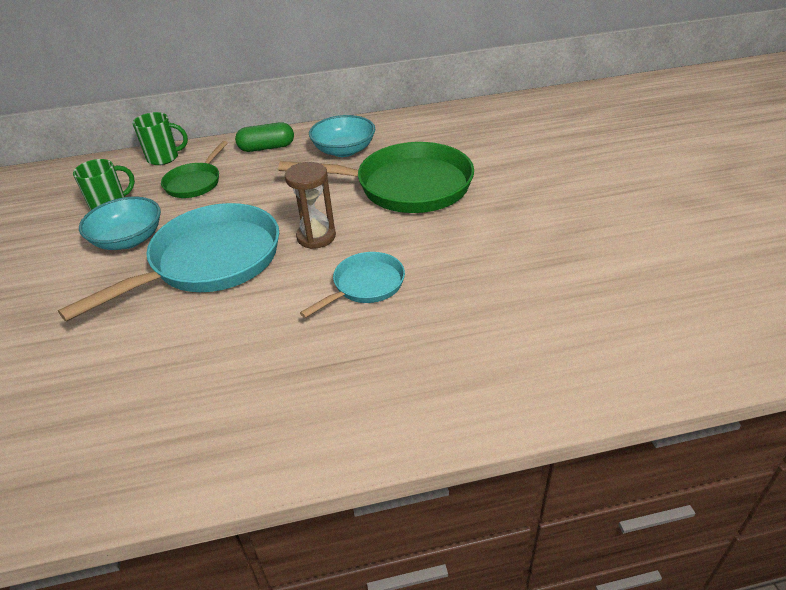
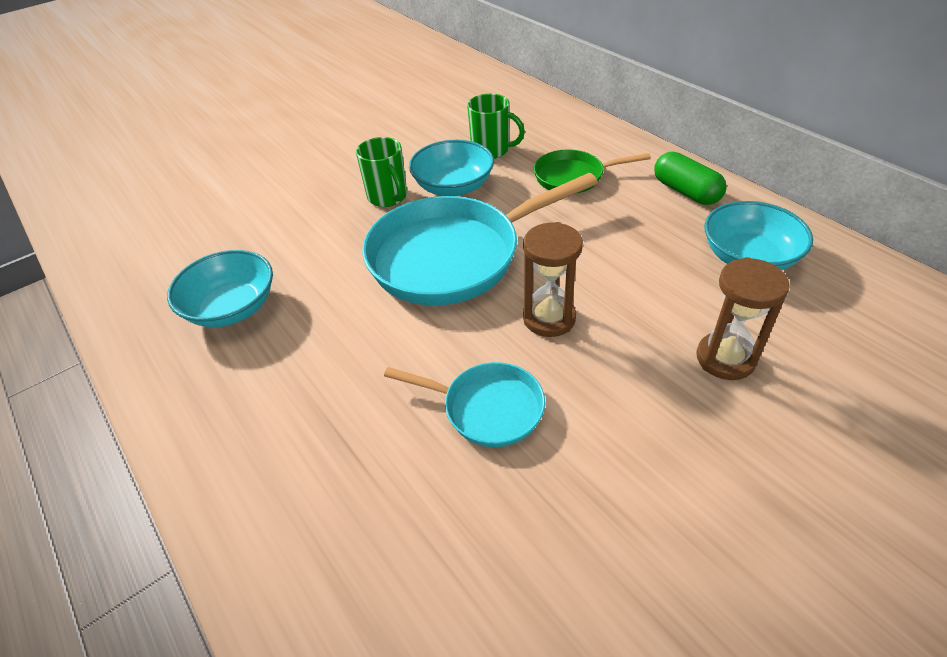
camera: 65 degrees right, 5 degrees up
turquoise pan [58,203,279,322] -> turquoise pan turned 135 degrees clockwise [362,173,598,305]
green mug [132,112,188,165] -> green mug moved to [356,137,407,207]
green pan [278,142,474,213] -> brown hourglass [696,257,790,380]
none -> turquoise bowl [167,250,273,327]

